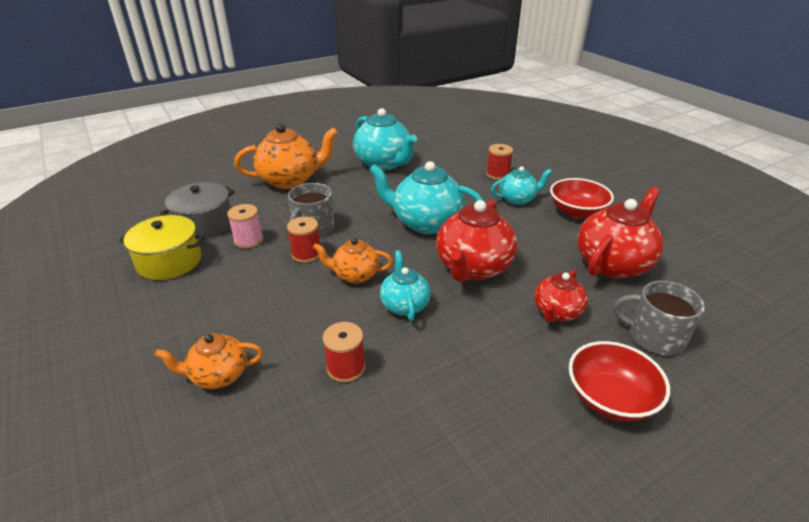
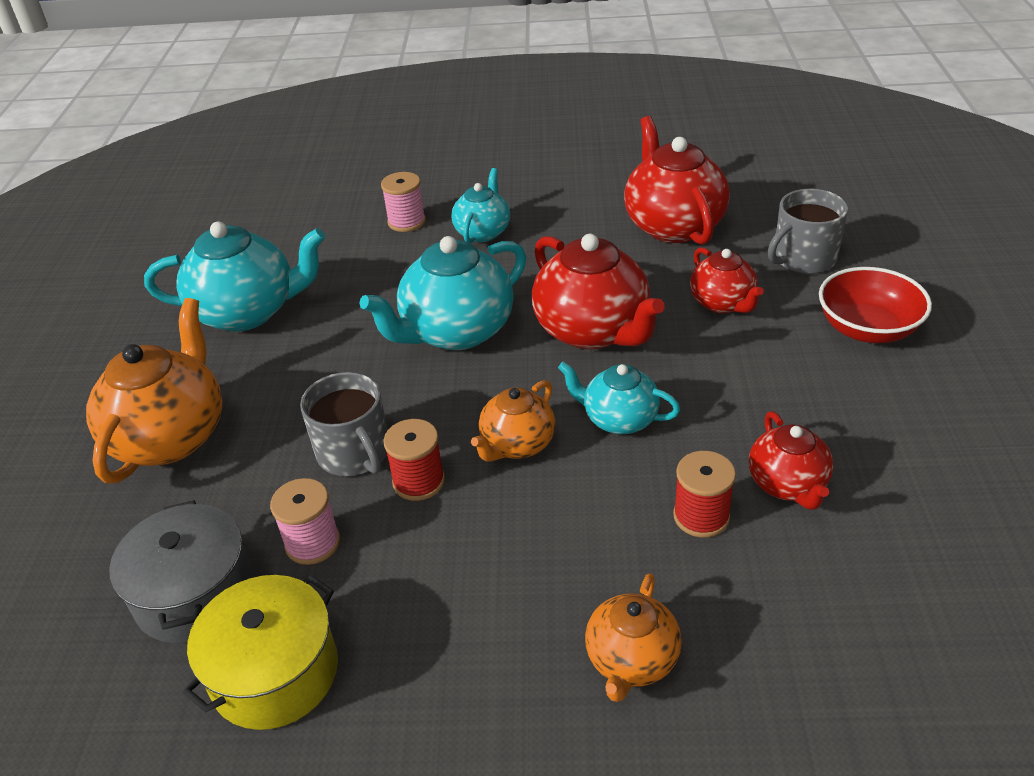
camera: 55 degrees left, 5 degrees up
red spool [486,144,513,180] -> pink spool [381,172,426,232]
red bowl [550,178,614,218] -> none
none -> red teapot [749,411,834,510]

